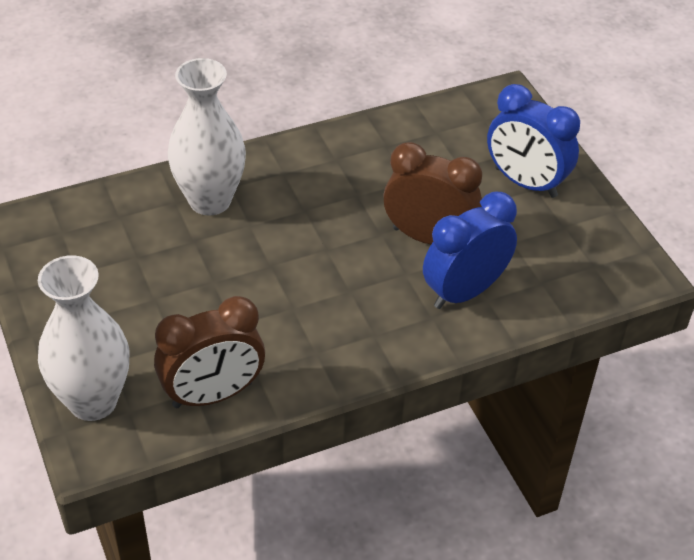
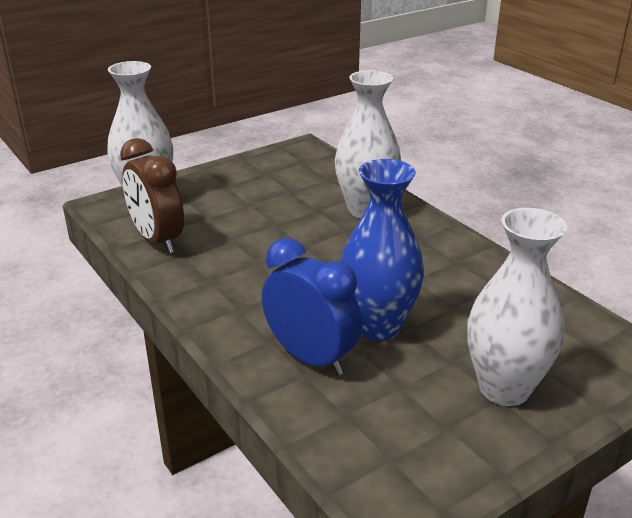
camera: 80 degrees right, 15 degrees down
brown clock [383,142,482,244] -> blue vase [341,159,424,341]
blue clock [487,84,580,198] -> white vase [467,208,567,406]

